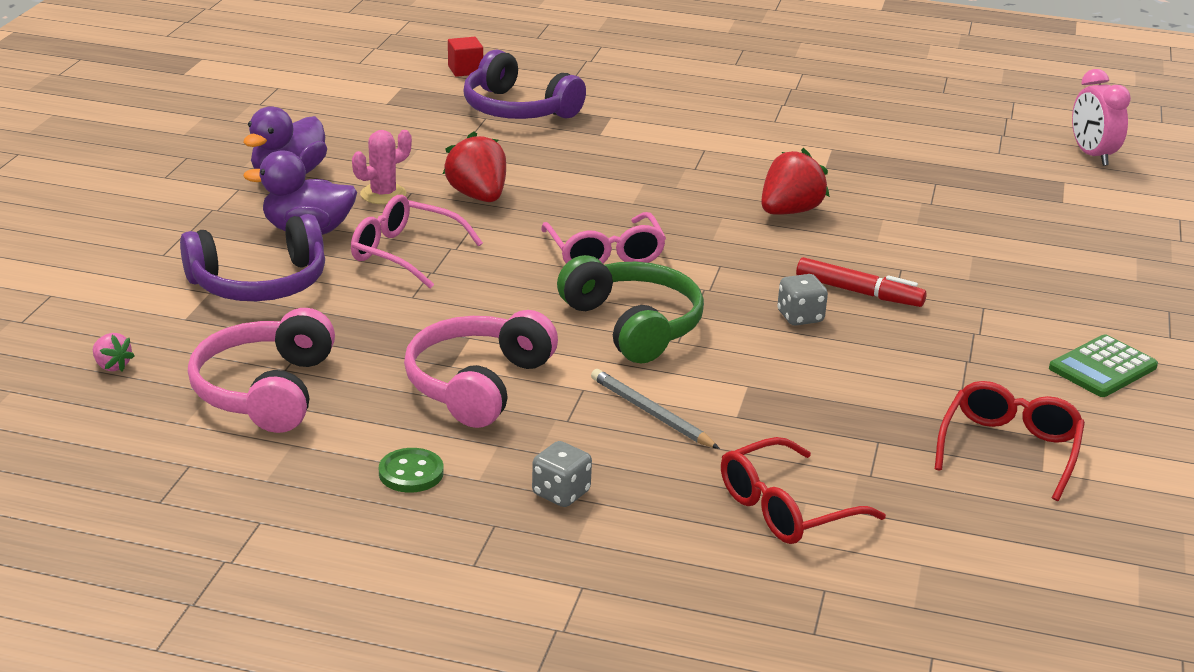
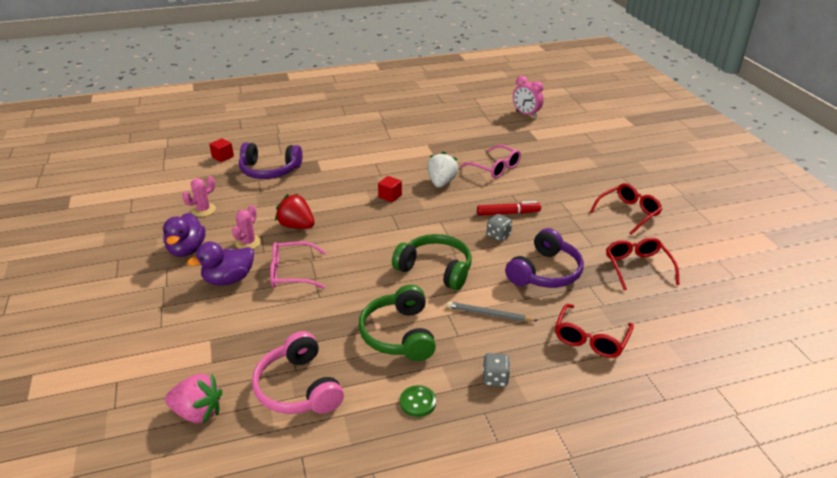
camera: 30 degrees left, 5 degrees up
pink strawberry [93,333,135,372] -> pink strawberry [165,374,222,424], size x1.97
purple headphones [180,214,325,301] -> purple headphones moved to [505,228,584,288]
pink headphones [404,310,558,428] -> green headphones [359,285,436,361]
pink glasses [541,212,666,264] -> pink glasses moved to [460,145,521,178]
red strawberry [761,148,830,215] -> white strawberry [427,151,458,188]
green calculator [1049,334,1158,397] -> red glasses [590,183,662,235]
none -> pink cactus [182,176,216,217]
none -> red cube [378,176,402,202]

